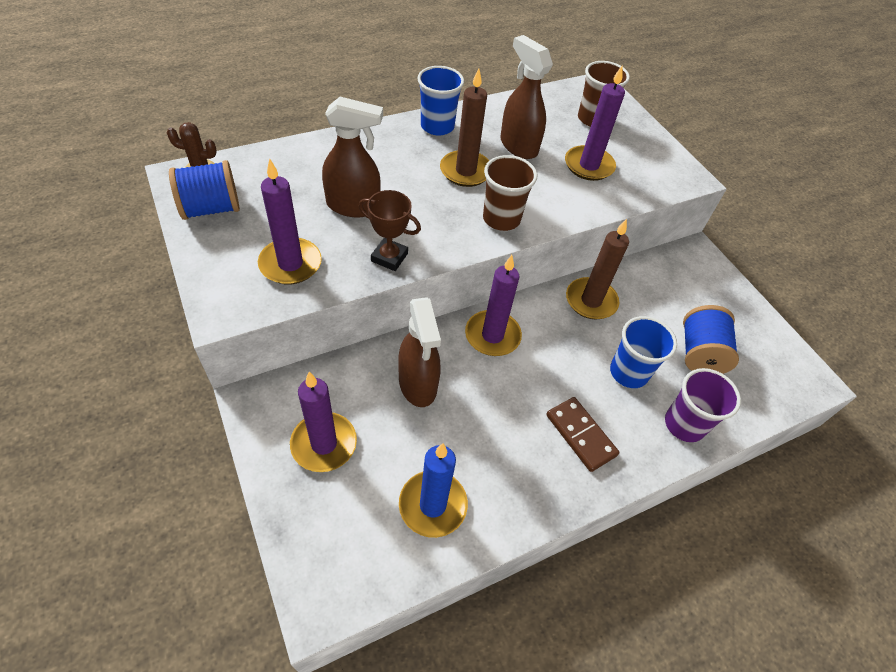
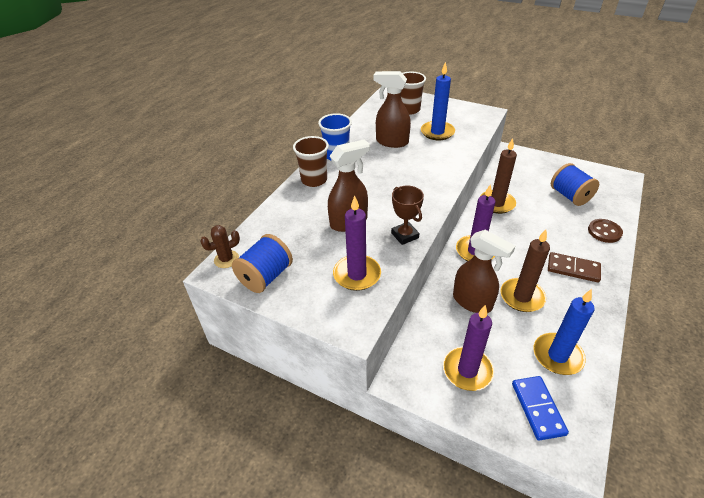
camera: 30 degrees left, 10 degrees down
brown trophy [359,190,421,271] -> brown trophy turned 75 degrees clockwise [391,186,424,245]
brown candle [440,68,489,187] -> brown candle moved to [500,229,550,312]
brown cup [483,155,537,231] -> brown cup moved to [293,136,329,187]
purple candle [565,66,625,181] -> blue candle [421,62,455,141]
blue cup [610,316,677,388] -> none
purple cup [665,368,741,442] -> brown button [588,219,623,243]
none -> blue domino [512,376,569,441]

